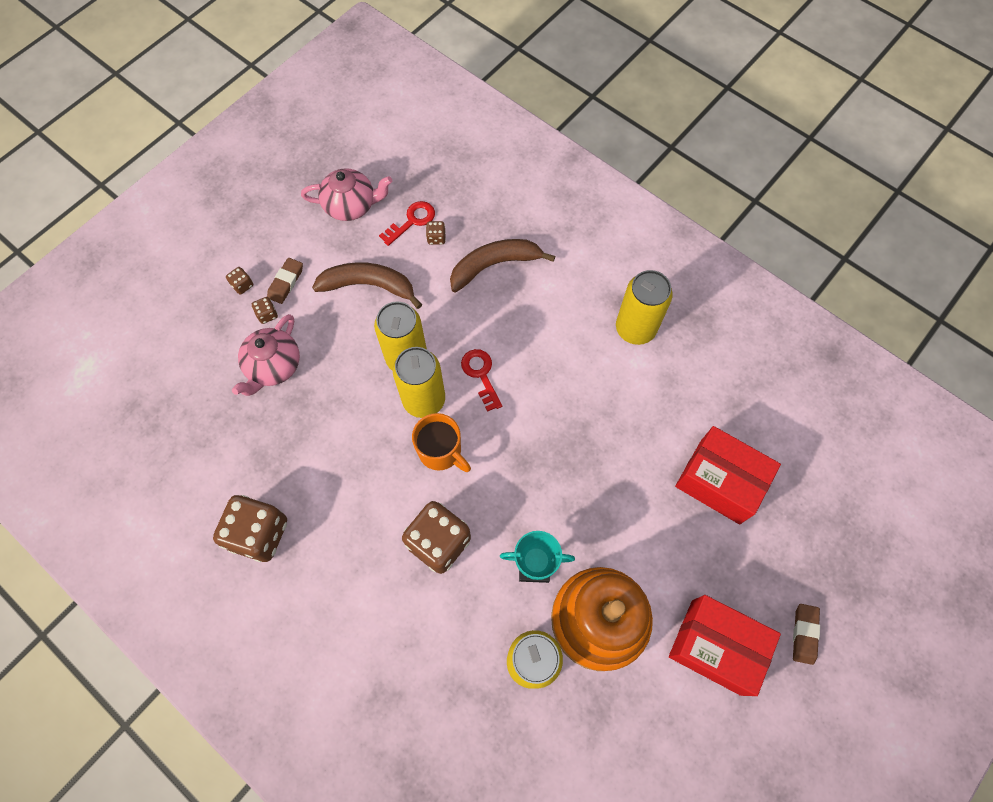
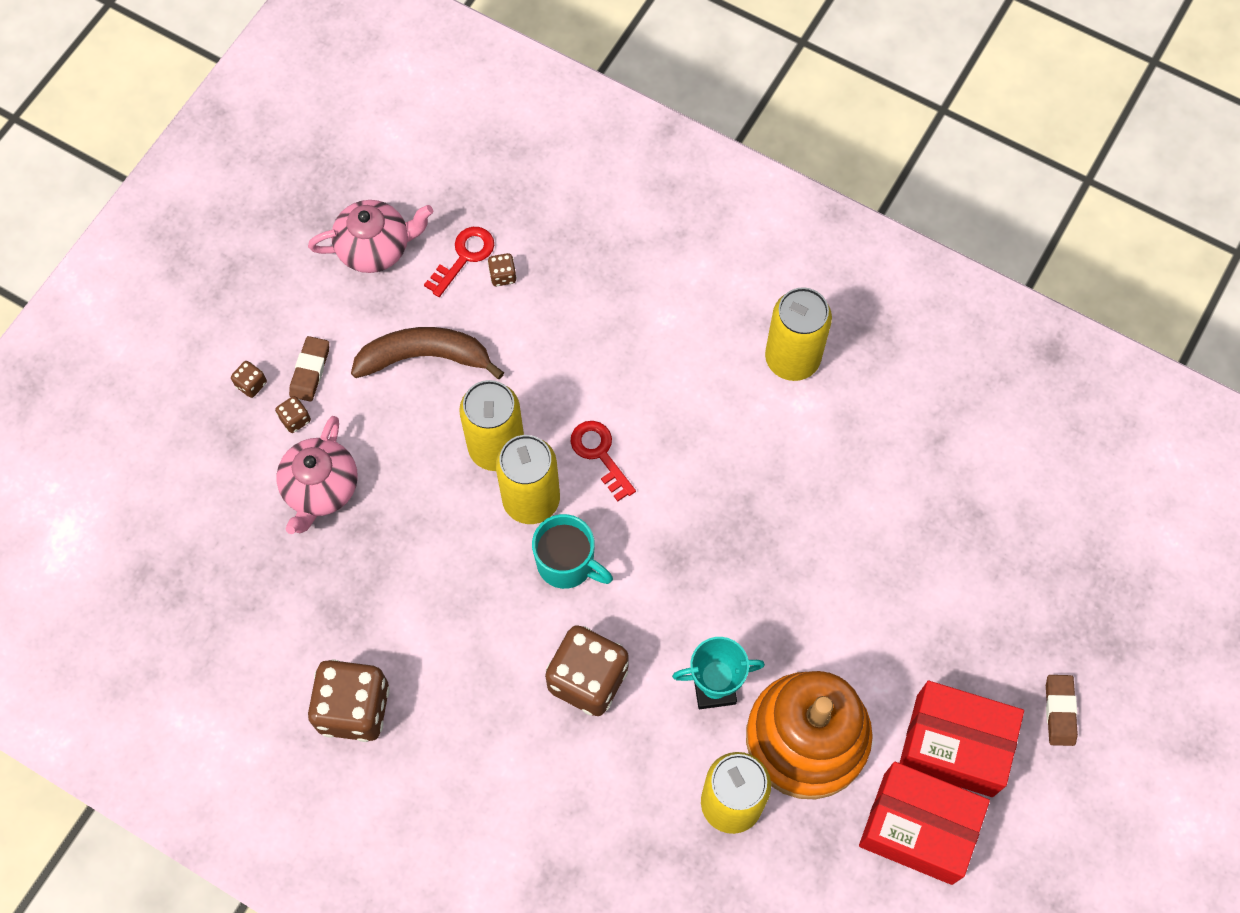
camera: 10 degrees left, 0 degrees up
orange mug [412,413,471,472] -> turquoise mug [532,514,613,589]
brown banana [450,239,555,292] -> none
red box [675,426,781,525] -> red box moved to [859,761,990,885]

